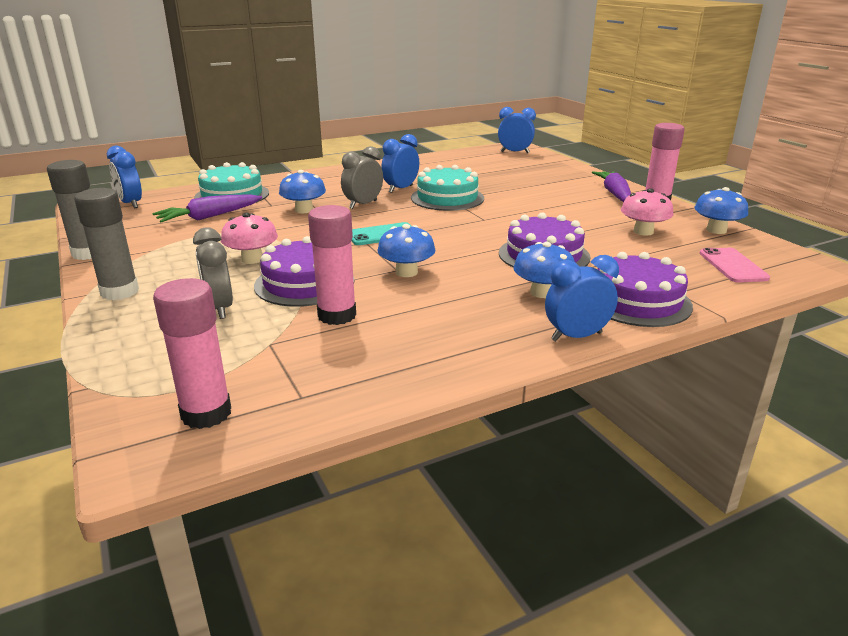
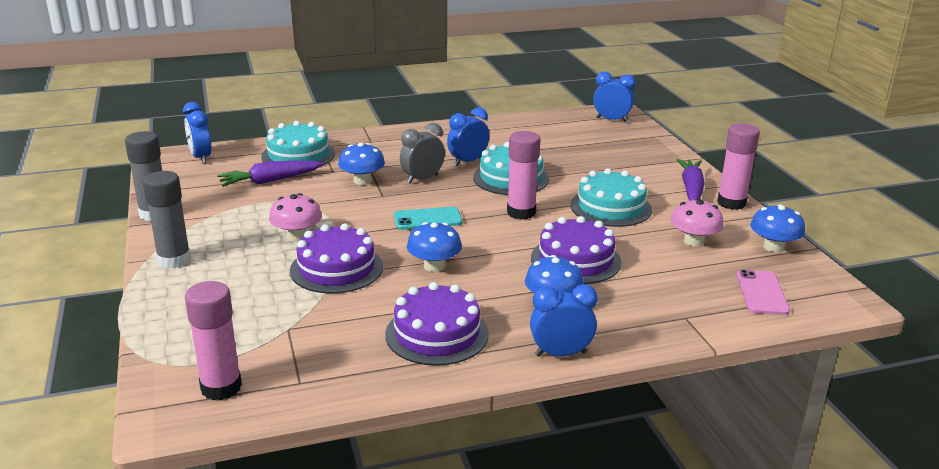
camera: 10 degrees right, 0 degrees up
grey clock [193,227,233,319] -> none
pink glue stick [308,205,356,325] -> pink glue stick moved to [507,131,541,220]
purple cake [598,252,693,327] -> purple cake moved to [385,282,489,366]
none -> turquoise cake [570,168,652,227]

